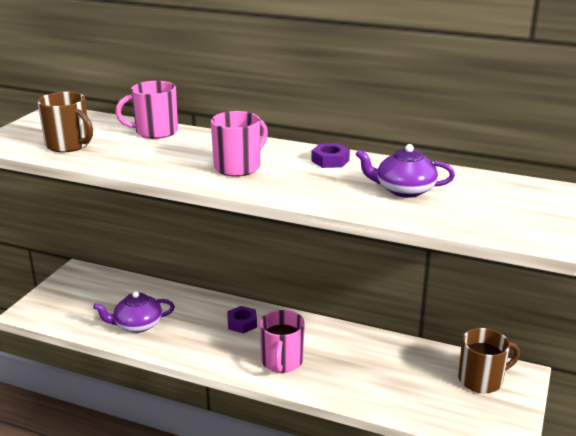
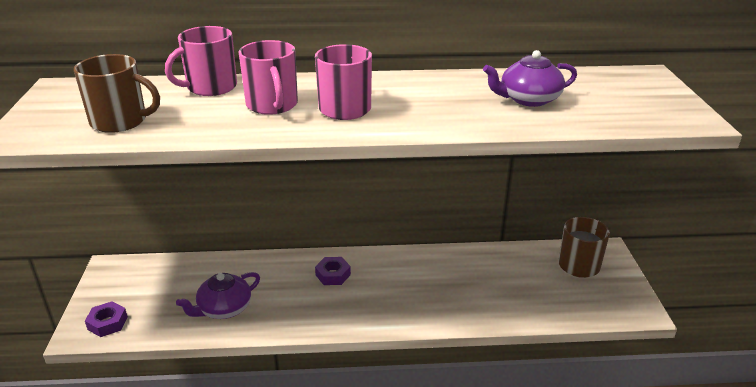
camera: 25 degrees left, 5 degrees up
pink mug [260,310,305,373] -> pink mug moved to [239,40,298,115]
purple nut [311,143,350,168] -> purple nut moved to [85,301,128,337]

